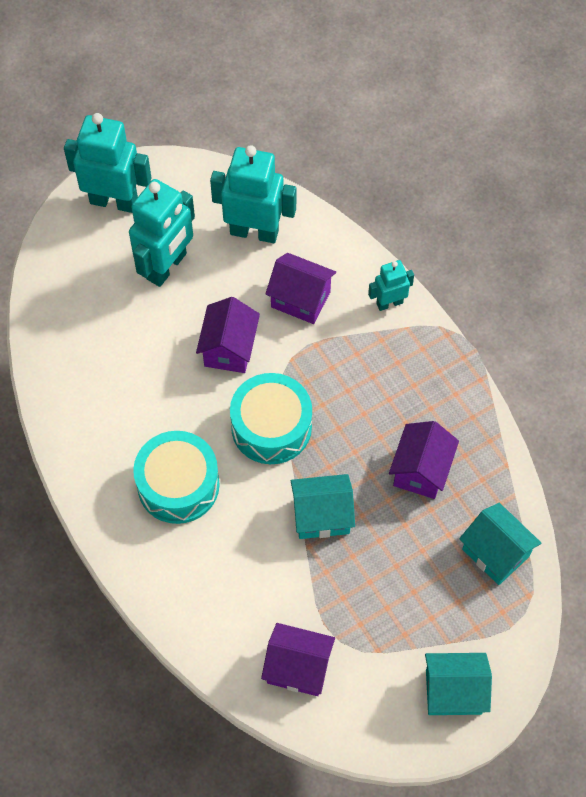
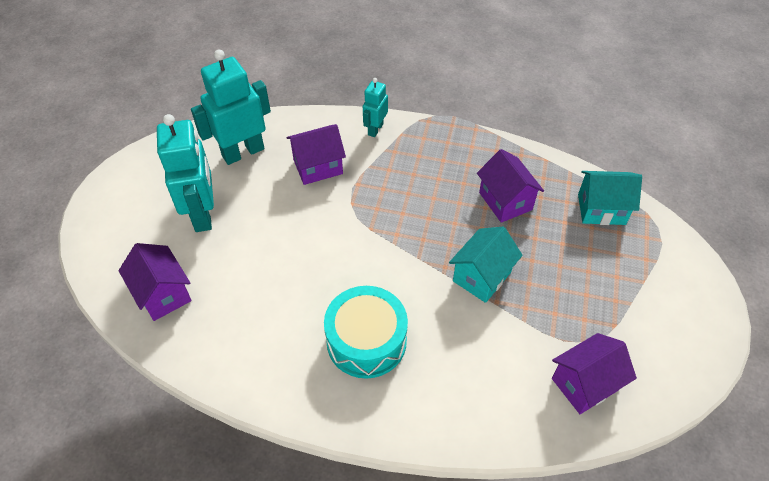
camera: 45 degrees left, 10 degrees down
turquoise robot [64,113,152,213] -> none
purple house [196,297,260,373] -> purple house moved to [119,243,192,321]
turquoise drum [230,373,312,464] -> none
turquoise house [425,653,492,715] -> none

